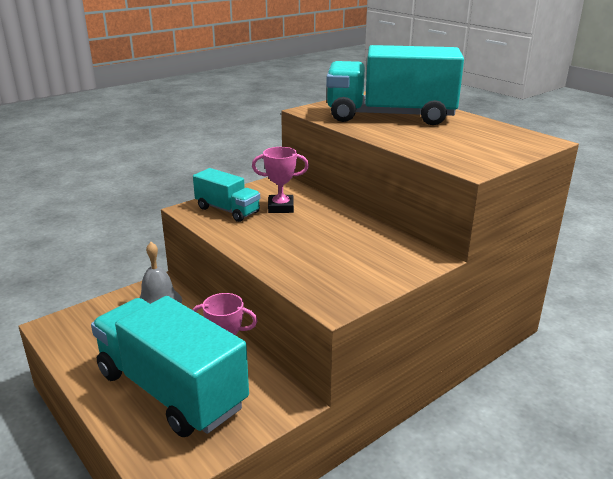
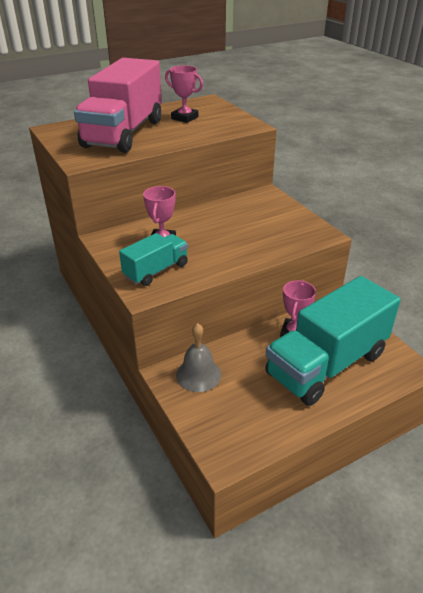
camera: 80 degrees left, 10 degrees up
turquoise truck [326,45,464,125] -> pink truck [74,58,162,153]
none -> pink trophy [165,65,203,123]

